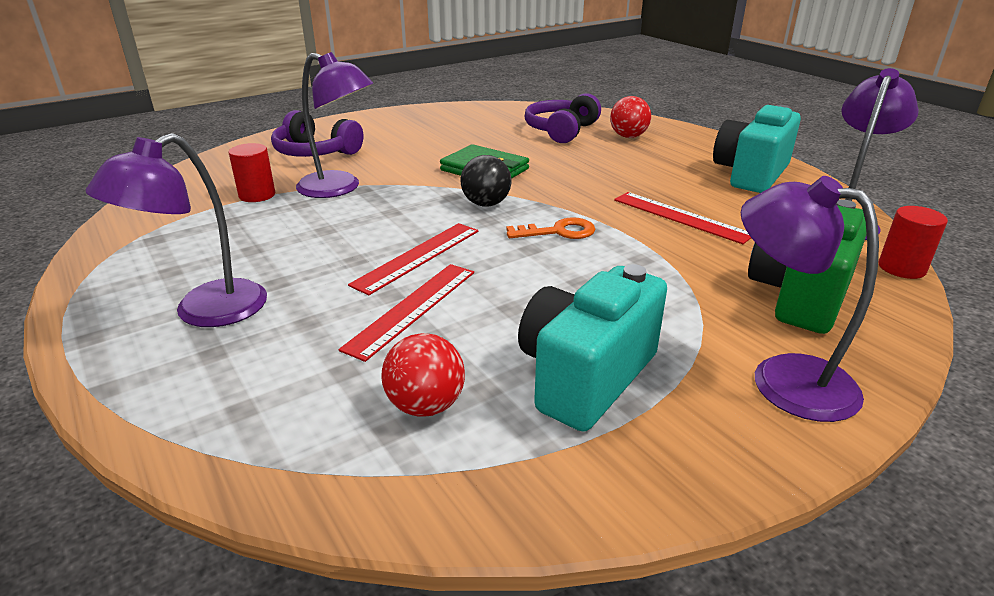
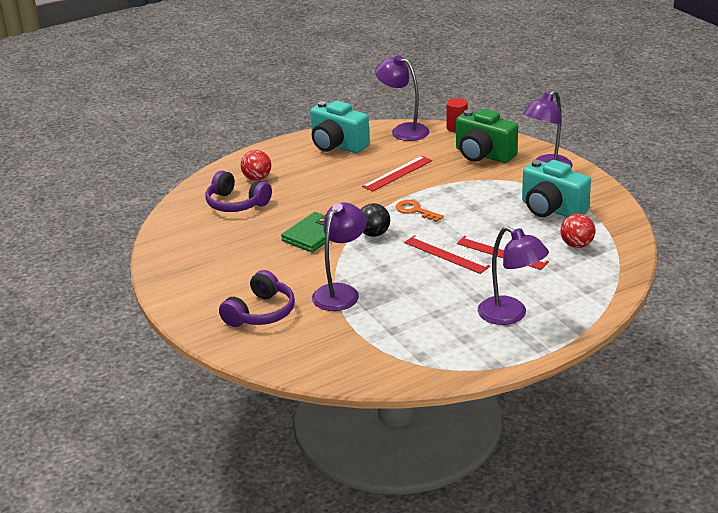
camera: 85 degrees left, 0 degrees up
red cylinder [229,143,275,202] -> none
orange key [506,217,595,239] -> orange key turned 45 degrees counterclockwise [396,200,444,222]

